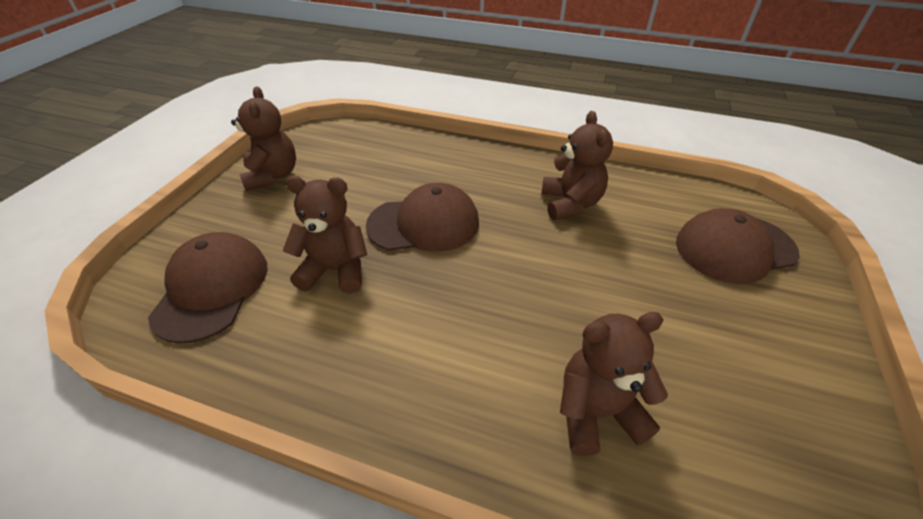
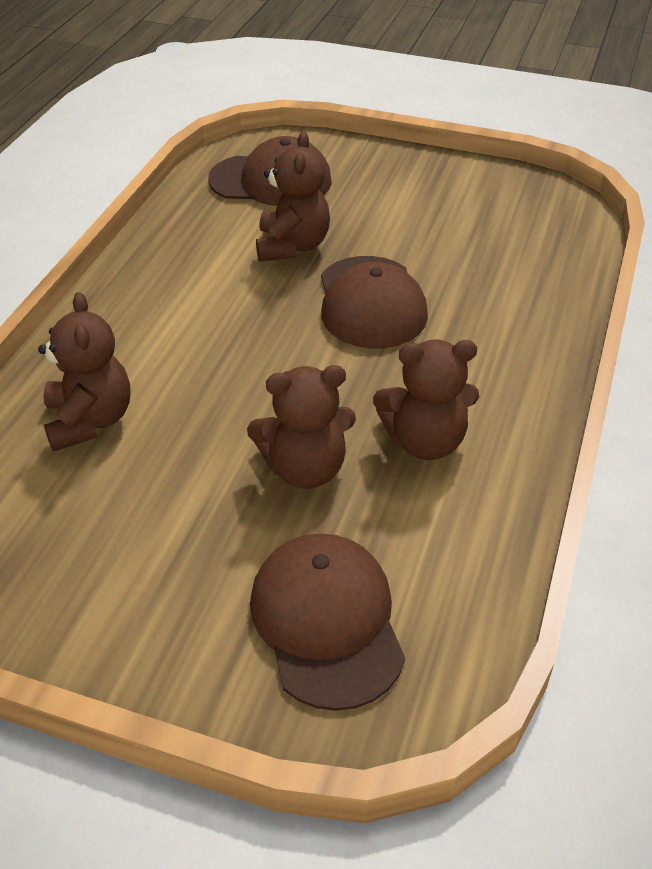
camera: 90 degrees right, 0 degrees up
brown teddy bear [231,86,296,191] -> brown teddy bear moved to [247,365,356,489]

